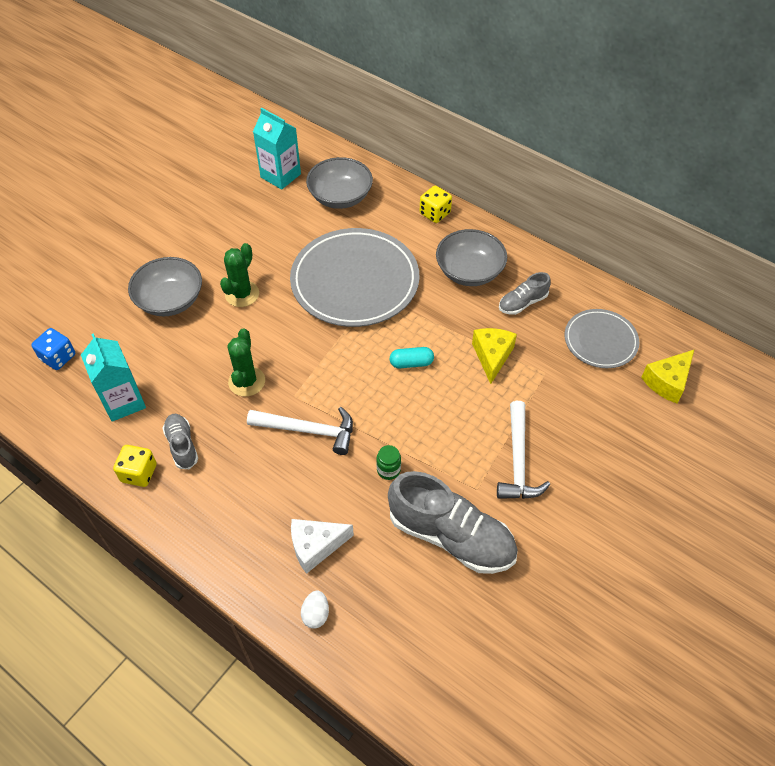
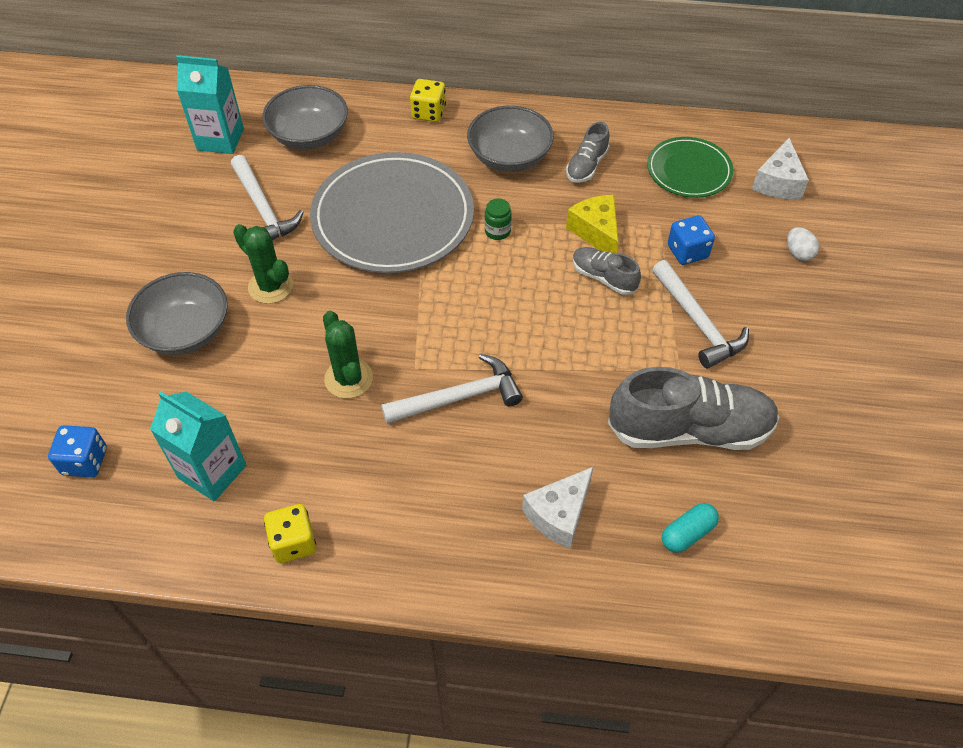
camera: 30 degrees left, 0 degrees up
grey shoe [163,414,198,469] -> grey shoe moved to [573,247,641,295]
green cactus [220,243,259,307] -> green cactus turned 45 degrees counterclockwise [233,224,293,304]
white egg [301,591,329,629] -> white egg moved to [787,227,819,261]
green jar [376,445,401,480] -> green jar moved to [485,198,512,240]
turquoise capsule [390,347,434,368] -> turquoise capsule moved to [662,503,719,553]
grey plate [564,309,639,368] -> green plate [647,137,733,198]
yellow cheese [641,349,695,403] -> white cheese [752,138,809,199]
none -> white hammer [231,155,304,240]
none -> blue dice [668,215,715,265]

